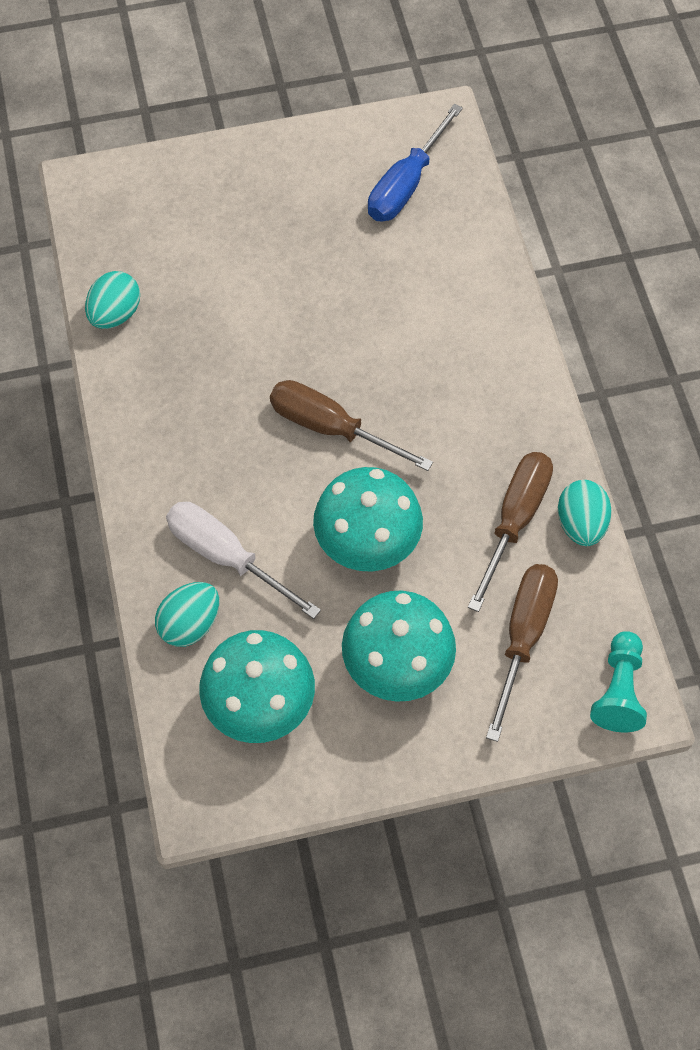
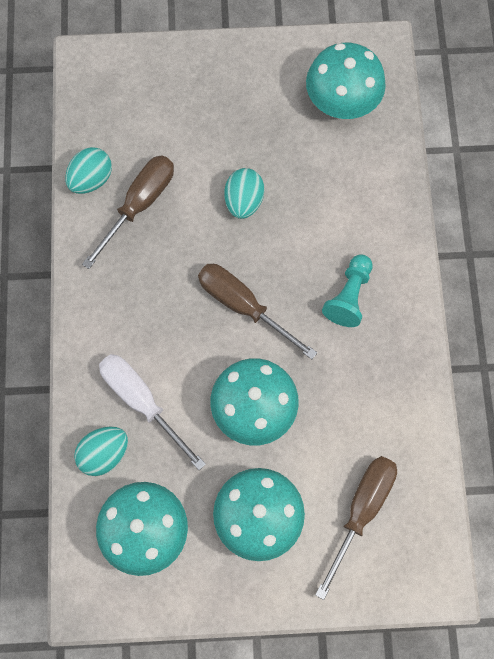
camera: 10 degrees right, 10 degrees up
blue screwdriver [368,103,463,222] -> turquoise mushroom [306,43,386,119]
brown screwdriver [468,452,553,612] -> brown screwdriver moved to [82,155,174,269]
turquoise egg [558,480,612,546] -> turquoise egg moved to [225,168,264,219]
turquoise pawn [590,631,647,732] -> turquoise pawn moved to [322,254,373,327]

